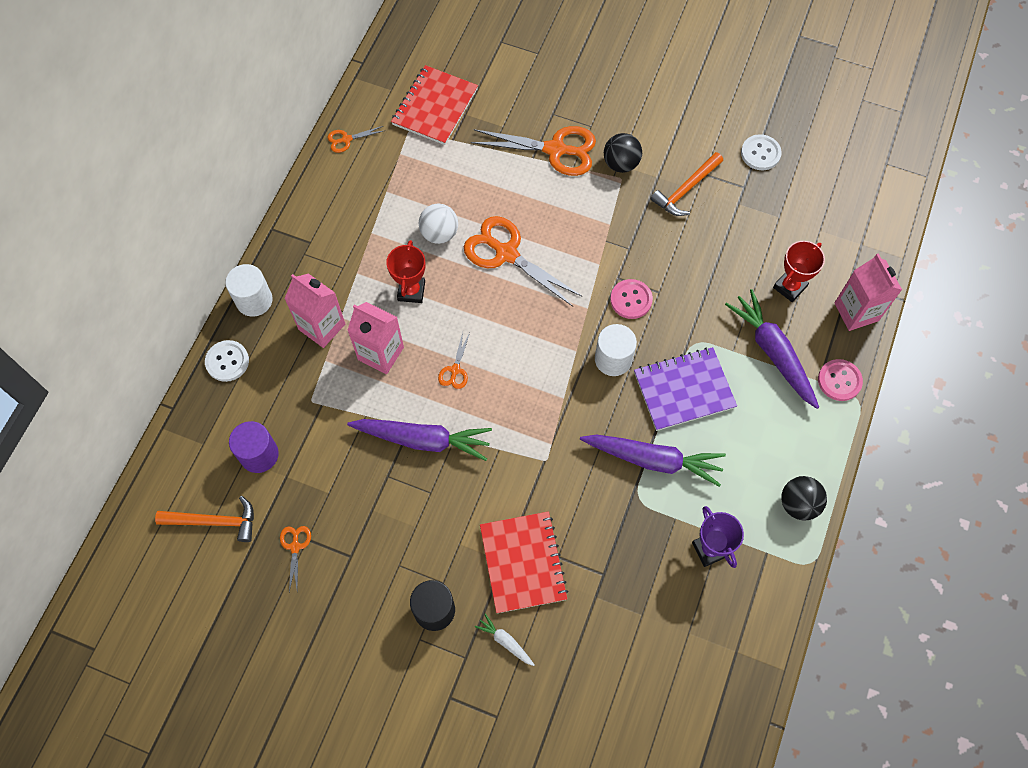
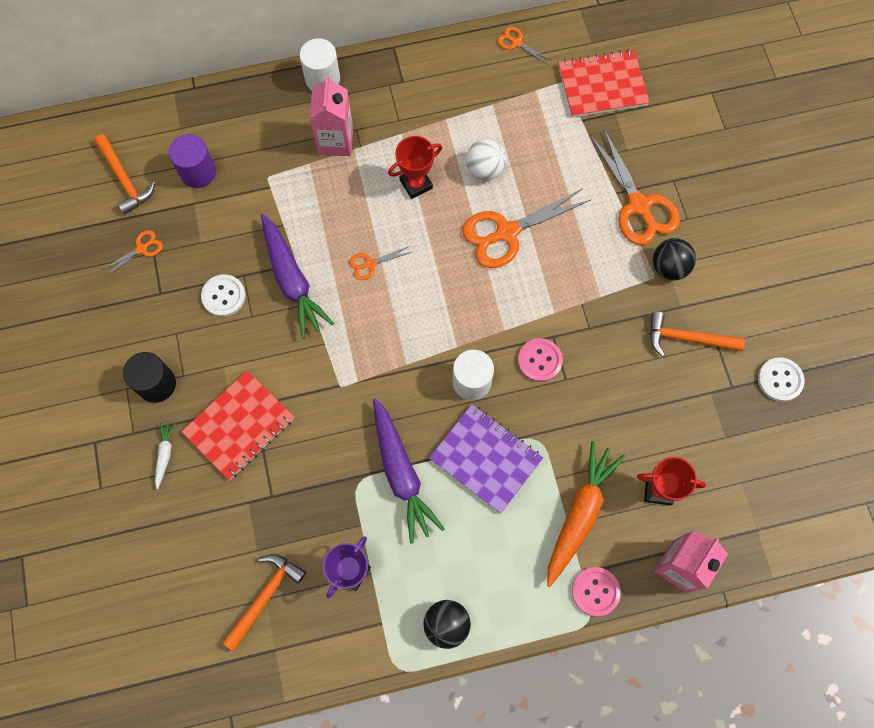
camera: 55 degrees right, 5 degrees up
white button [205,340,249,382] -> white button moved to [201,274,245,317]
pink carton [347,302,404,374] -> none
orange scissors [464,216,582,307] -> orange scissors turned 120 degrees counterclockwise [462,188,591,268]
purple carrot [725,289,819,409] -> orange carrot [547,441,625,587]
none -> orange hammer [222,554,306,651]

